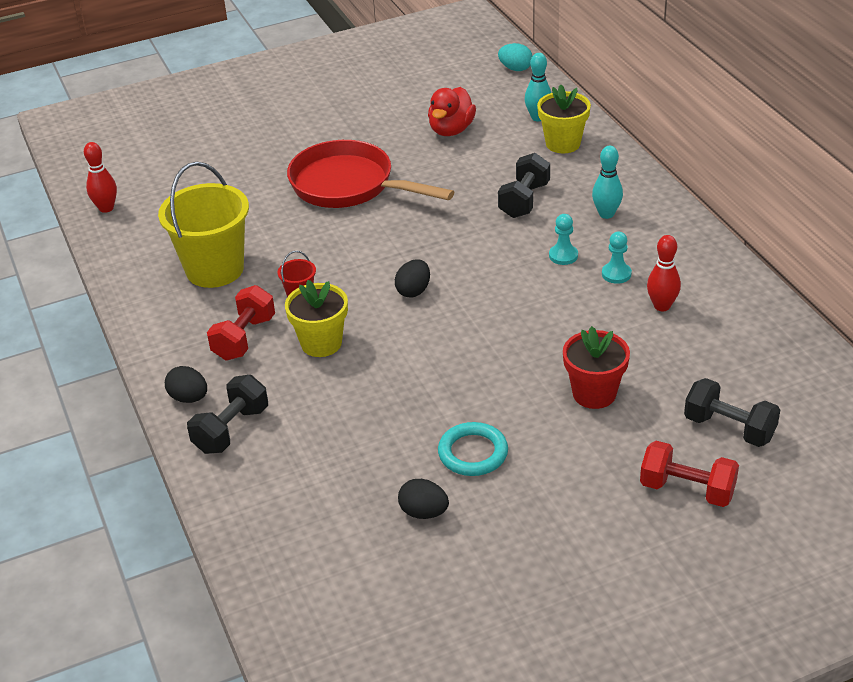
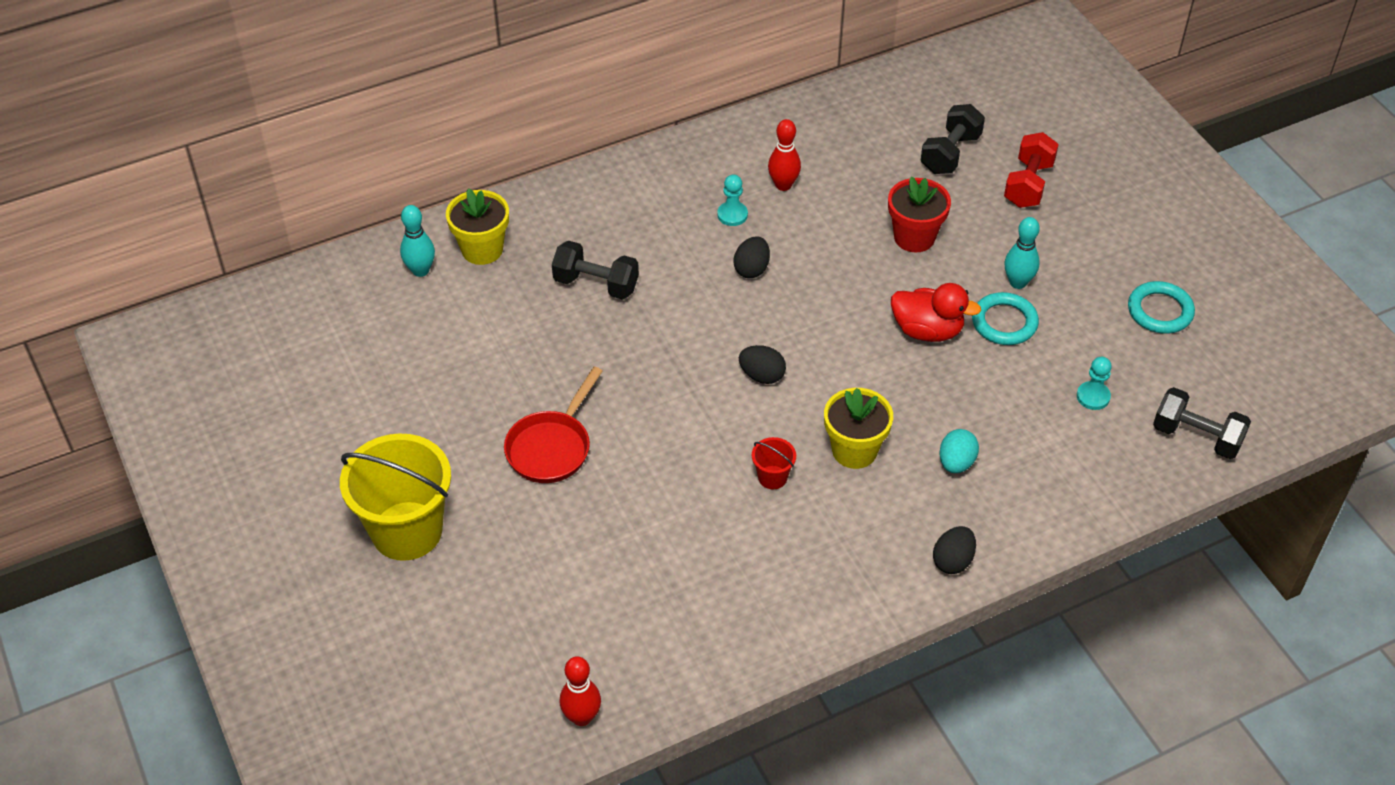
camera: 95 degrees left, 10 degrees up
yellow bucket [158,162,249,288] -> yellow bucket moved to [340,433,451,561]
black dumbbell [187,375,268,454] -> black dumbbell moved to [1153,387,1251,459]
red dumbbell [207,285,275,360] -> none
red pan [287,140,454,208] -> red pan [504,367,603,483], size x0.65
black egg [398,479,449,519] -> black egg moved to [733,236,770,278]
red duck [428,87,476,136] -> red duck moved to [891,283,981,342]
turquoise egg [498,43,533,71] -> turquoise egg moved to [939,429,979,473]
turquoise pawn [549,214,578,265] -> turquoise pawn moved to [1077,357,1112,410]
turquoise bowling pin [592,146,623,219] -> turquoise bowling pin moved to [1004,217,1040,289]
none -> turquoise ring [1128,281,1195,334]

